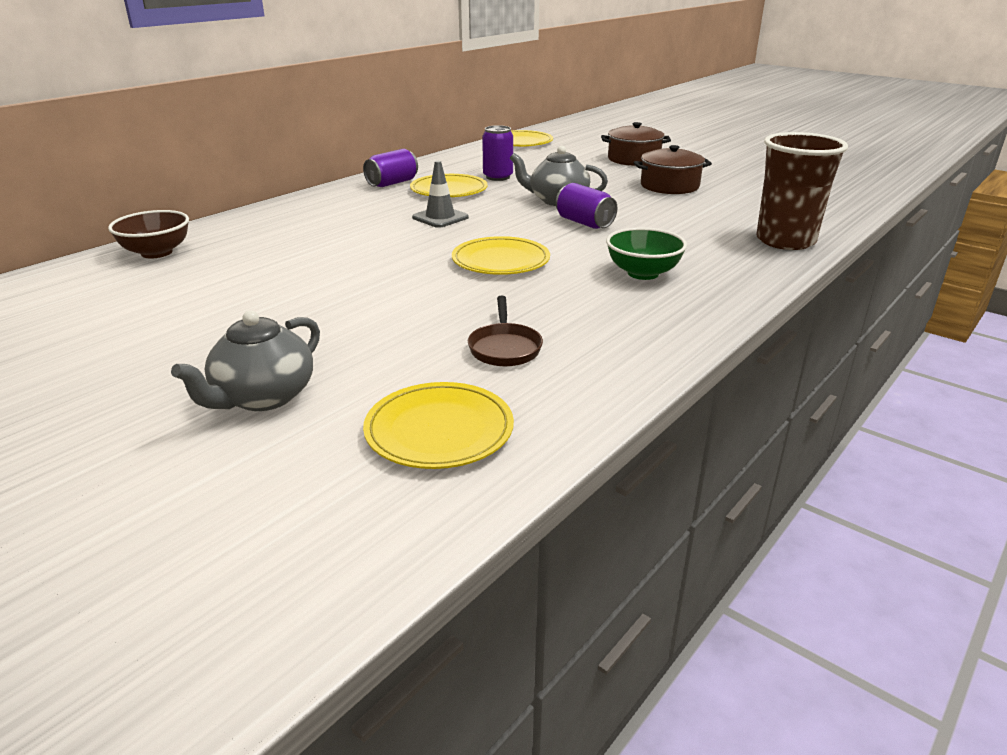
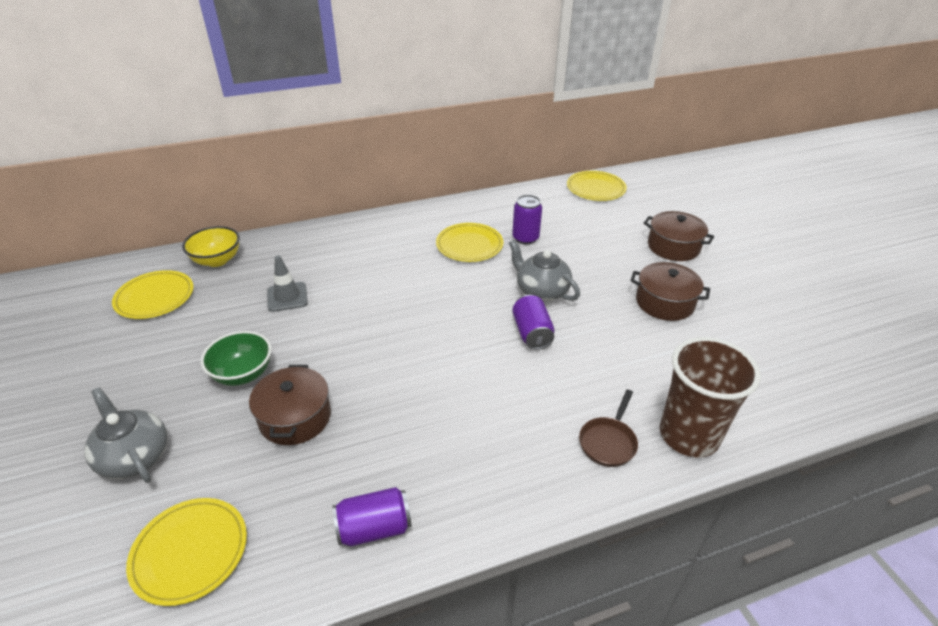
camera: 30 degrees right, 10 degrees up
brown bowl [108,210,189,258] -> yellow bowl [182,226,240,267]
grey teapot [171,310,320,411] -> grey teapot turned 75 degrees clockwise [84,387,168,483]
purple can [363,149,418,187] -> purple can moved to [333,487,412,546]
grey traffic cone [412,161,469,228] -> grey traffic cone moved to [267,255,308,312]
yellow plate [452,236,550,275] -> yellow plate moved to [112,270,193,319]
brown pan [468,296,543,366] -> brown pan moved to [579,389,638,467]
green bowl [606,227,687,280] -> green bowl moved to [201,331,272,386]
none -> brown pot [249,365,331,445]

